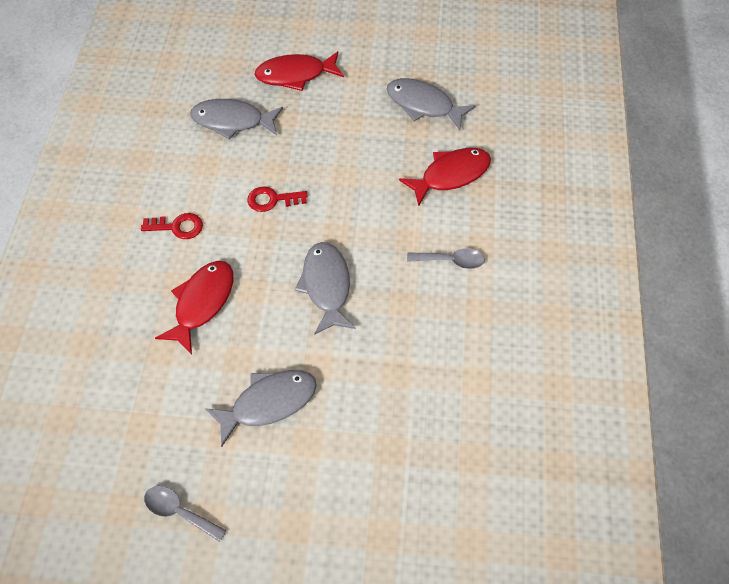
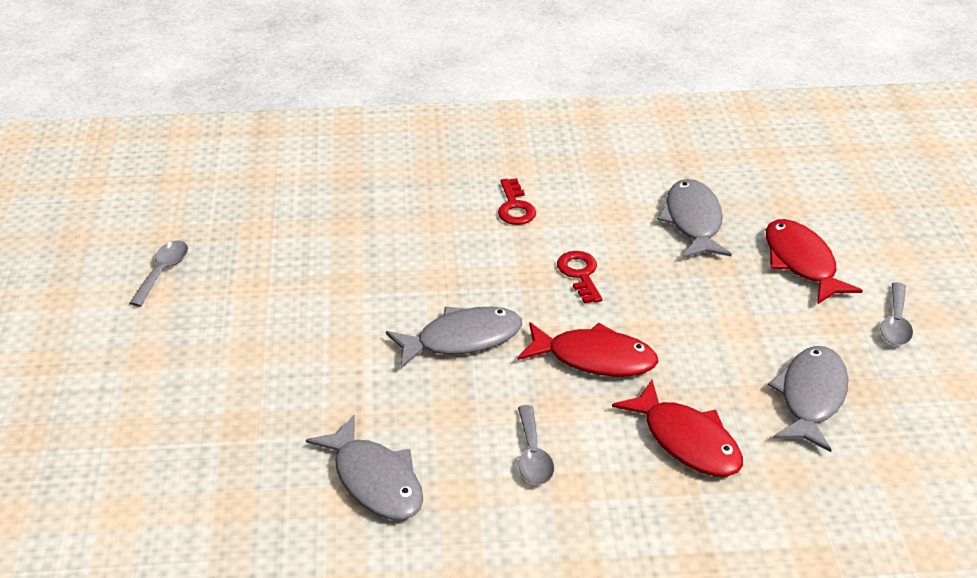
camera: 80 degrees right, 20 degrees down
red fish [155,261,233,354] -> red fish moved to [517,322,658,377]
grey fish [205,370,317,447] -> grey fish moved to [306,415,423,520]
none -> grey spoon [880,282,913,345]

